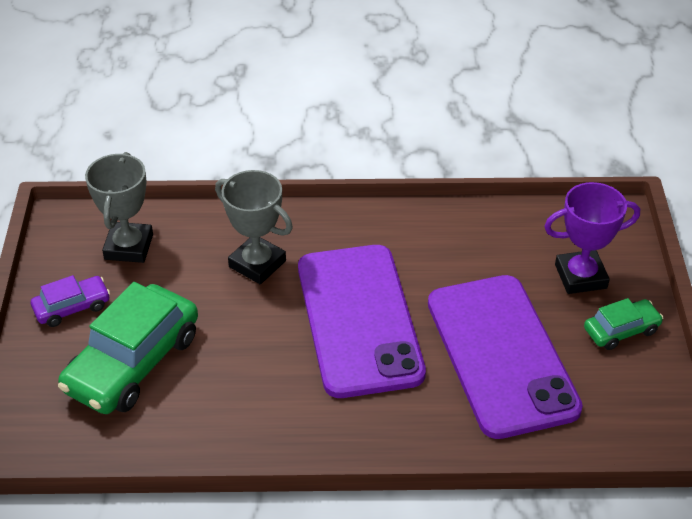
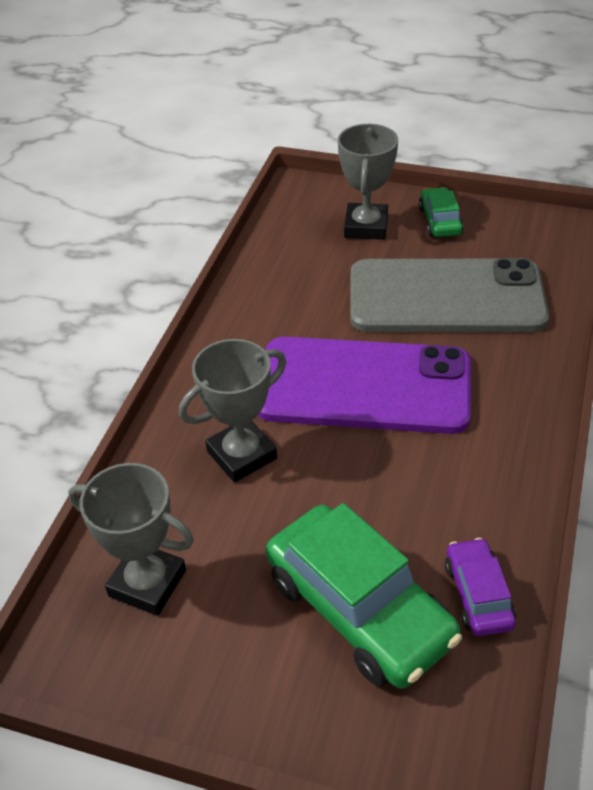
camera: 70 degrees left, 0 degrees up
purple car [31,275,110,327] -> purple car moved to [445,538,516,636]
purple phone [428,275,583,439] -> grey phone [350,258,549,332]
purple trophy [544,182,640,294] -> grey trophy [338,124,398,240]

